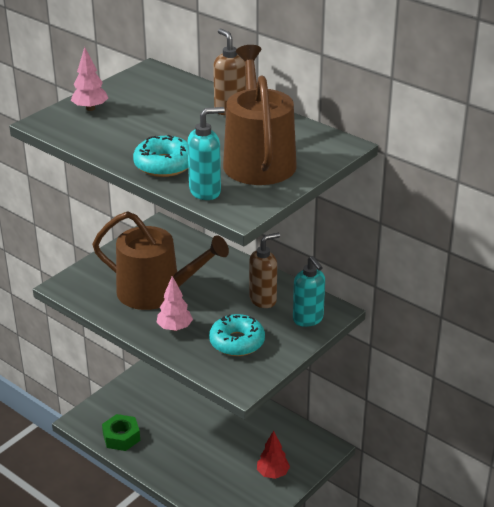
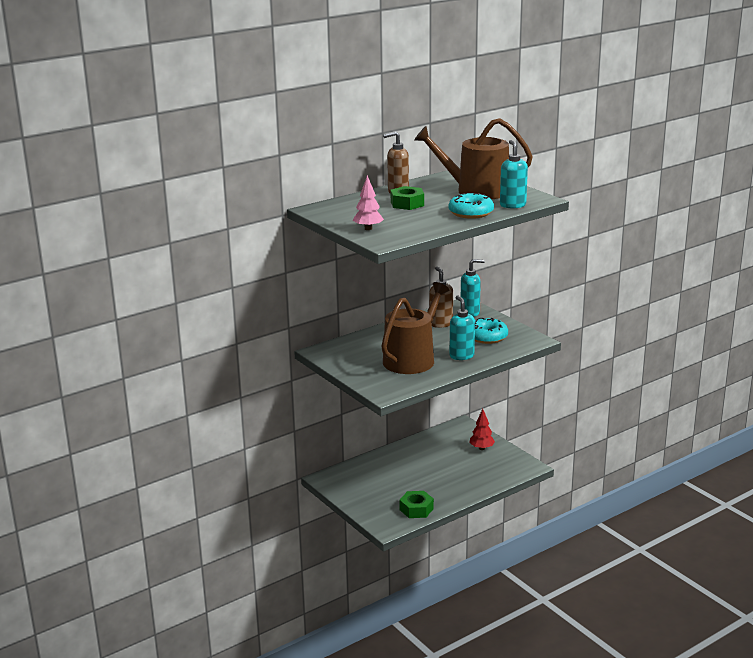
camera: 75 degrees left, 10 degrees down
pink tree [156,276,193,331] -> turquoise soap dispenser [449,295,475,360]
none -> green nut [391,186,424,210]

